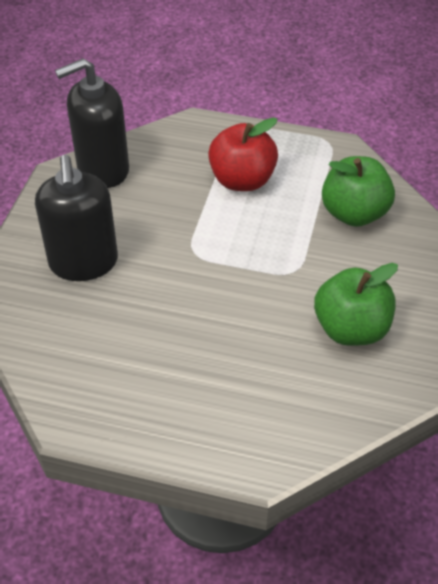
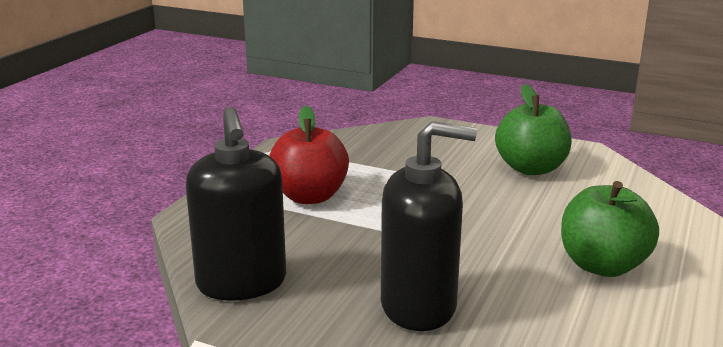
camera: 80 degrees left, 25 degrees down
green apple [322,156,395,227] -> green apple moved to [561,181,659,277]

